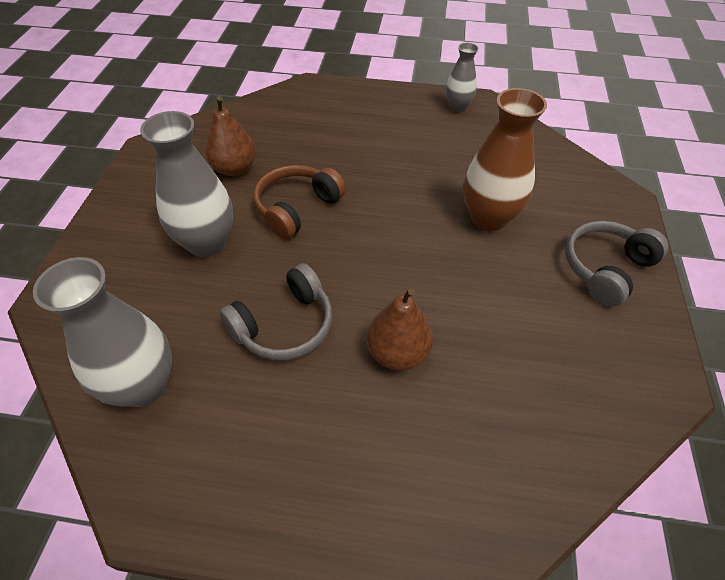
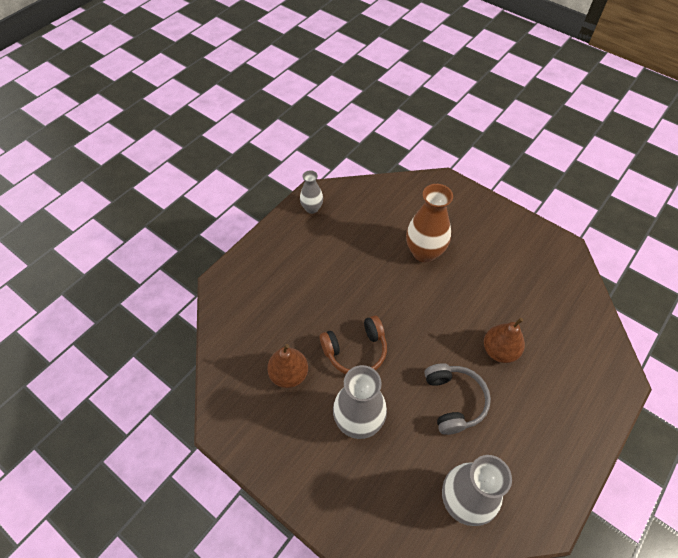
camera: 60 degrees left, 5 degrees up
brown headphones [253,165,346,239] -> brown headphones turned 90 degrees counterclockwise [320,315,387,374]
grey headphones [565,221,669,307] -> none

